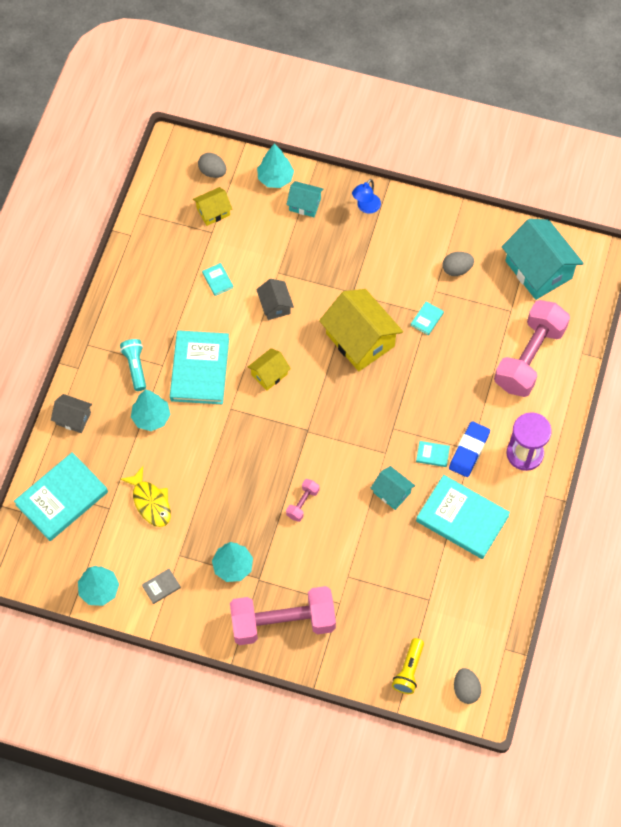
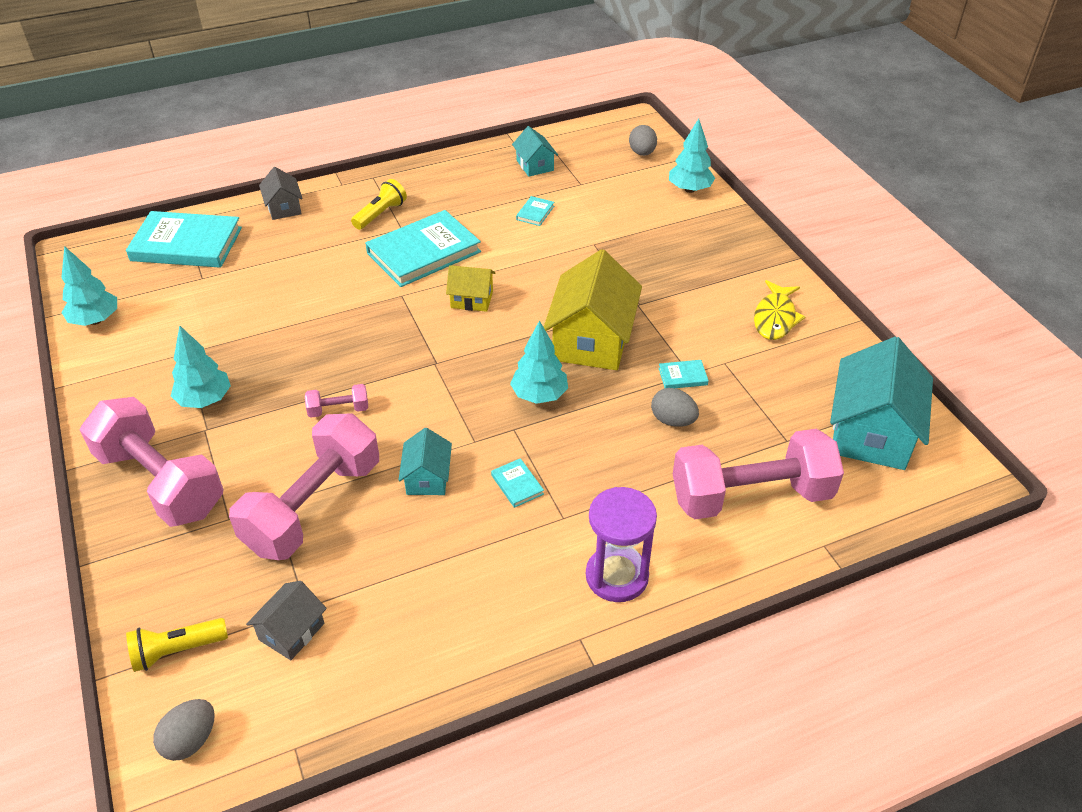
camera: 50 degrees right, 20 degrees down
turquoise flashlight [120,339,146,391] -> yellow flashlight [351,179,407,230]
yellow fish [120,466,171,527] -> yellow fish moved to [754,280,805,340]
turquoise tree [131,389,170,431] -> turquoise tree moved to [510,320,568,404]
grey book [142,569,181,604] -> none
yellow house [193,187,232,226] -> none
grey house [256,279,294,320] -> grey house moved to [246,581,327,660]
turquoise house [286,181,323,217] -> turquoise house moved to [512,126,558,177]
blue lamp [352,179,381,214] -> none
turquoise book [416,475,510,559] -> none
grey egg [442,252,474,276] -> grey egg moved to [651,388,699,427]
blue eraser [449,421,490,477] -> none
none -> pink dumbbell [229,413,379,560]

